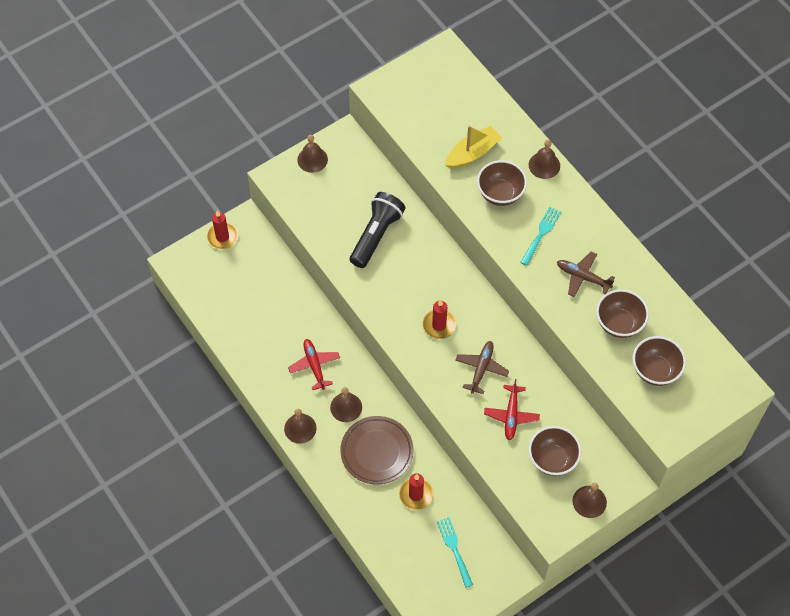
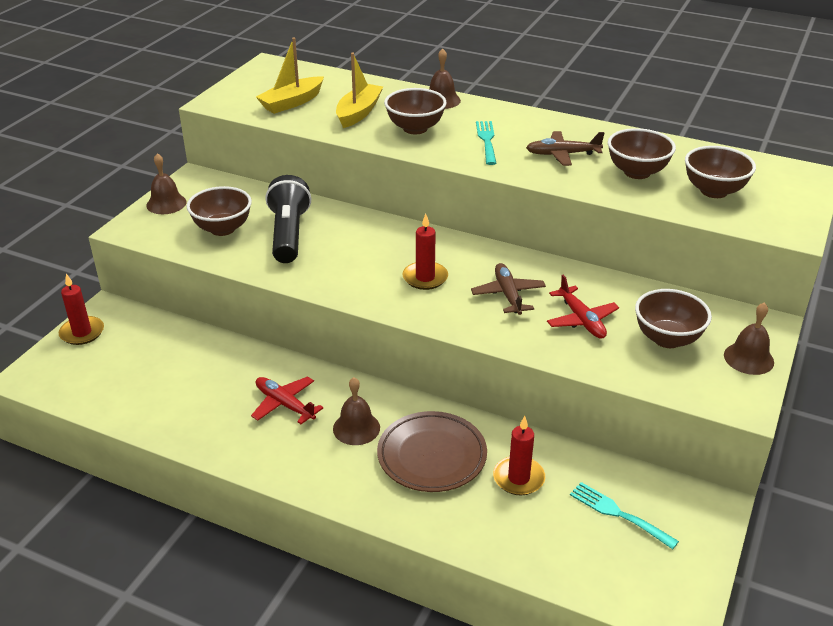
camera: 30 degrees left, 25 degrees down
brown bell [284,409,317,444] -> none
none -> brown bowl [187,186,252,236]
none -> yellow boat [256,37,324,114]

